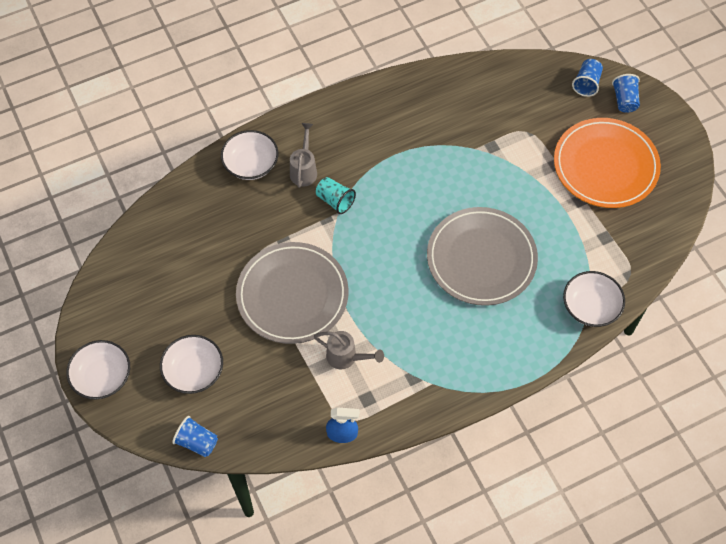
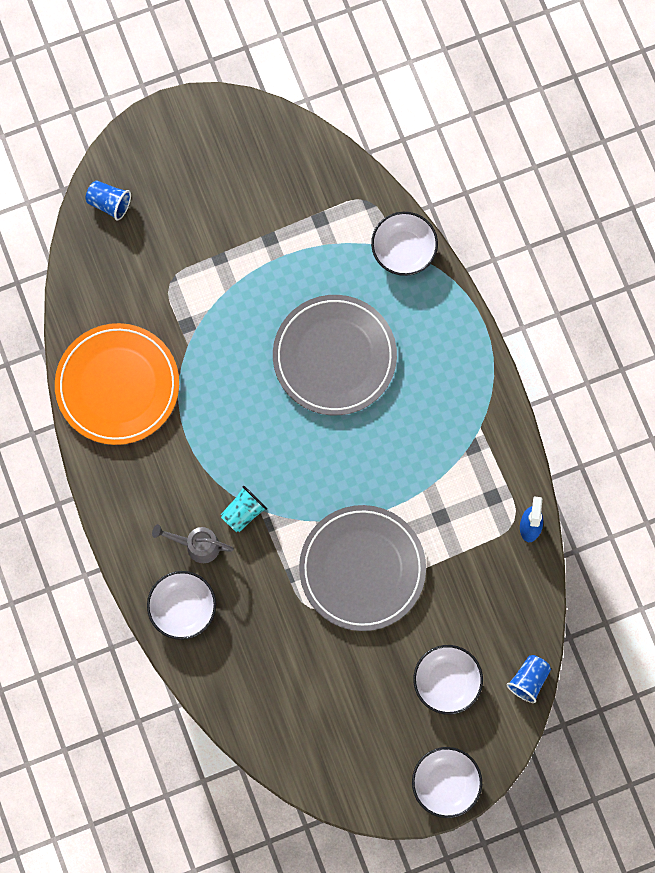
camera: 85 degrees left, 15 degrees up
grey watering can [314,331,384,370] -> none
orange plate [554,118,661,208] -> orange plate moved to [55,323,179,445]
blue cup [612,74,640,113] -> none

